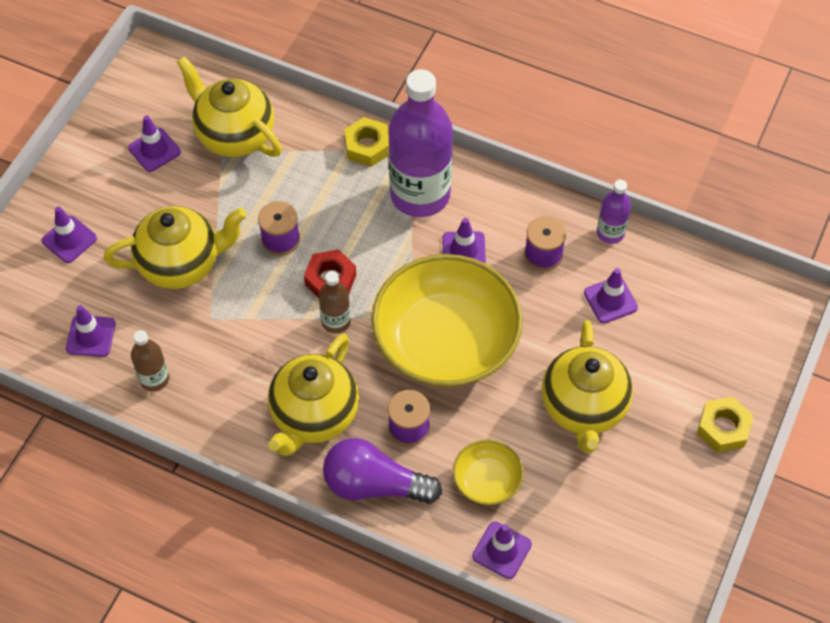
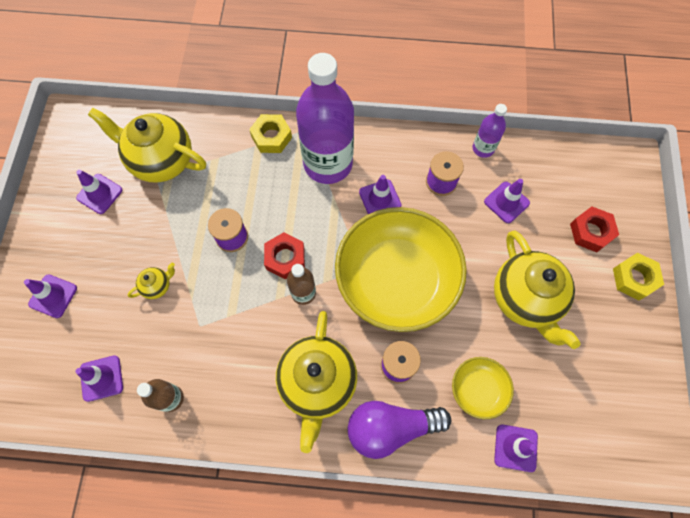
camera: 20 degrees left, 10 degrees up
yellow teapot [104,206,247,289] -> yellow teapot [127,263,175,299], size x0.43
none -> red nut [570,207,619,252]

